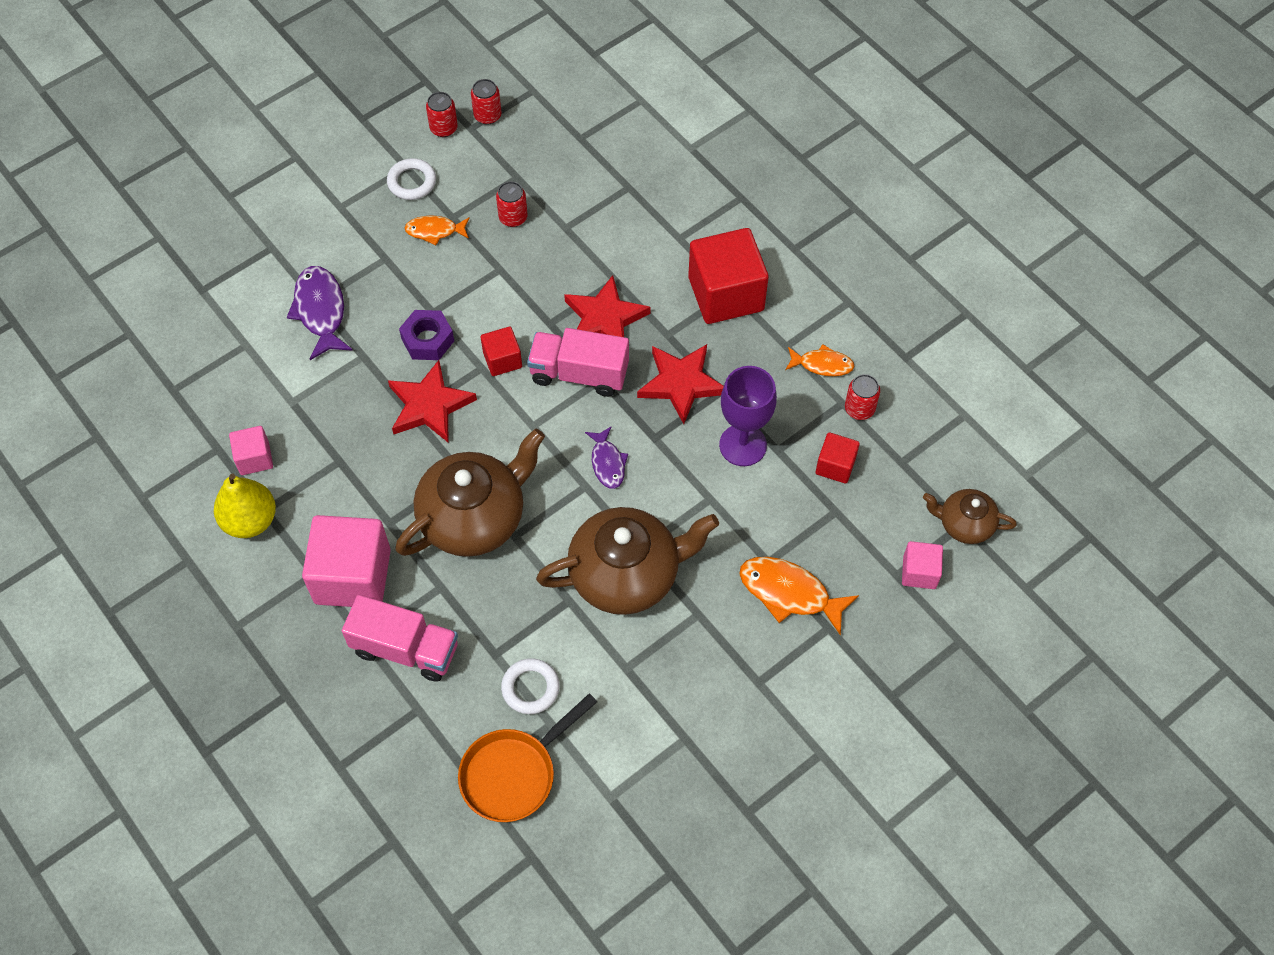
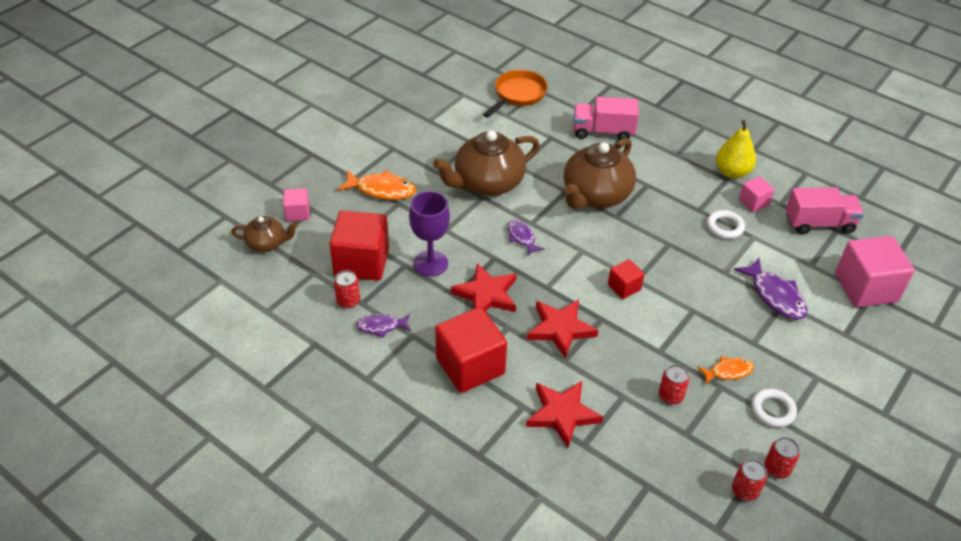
camera: 165 degrees right, 15 degrees down
pink cube [302,515,391,607] -> pink cube moved to [835,236,915,307]
red star [388,360,477,443] -> red star moved to [526,381,603,448]
purple nut [399,310,454,360] -> none
white ring [501,658,560,714] -> white ring moved to [707,210,745,239]
pink truck [527,328,629,397] -> pink truck moved to [786,187,864,235]
orange fish [785,344,855,376] -> purple fish [356,314,411,338]
red cube [816,432,860,483] -> red cube [329,211,389,281], size x1.98

